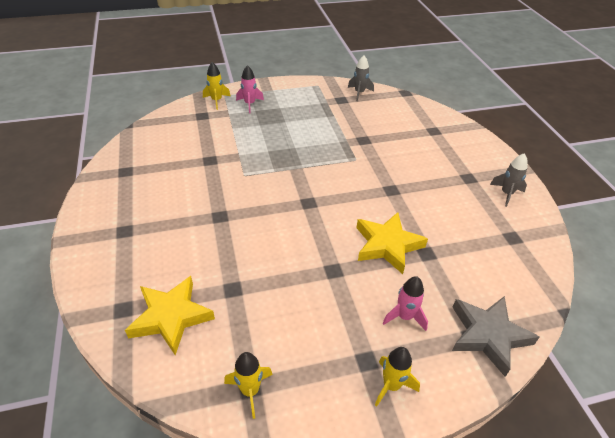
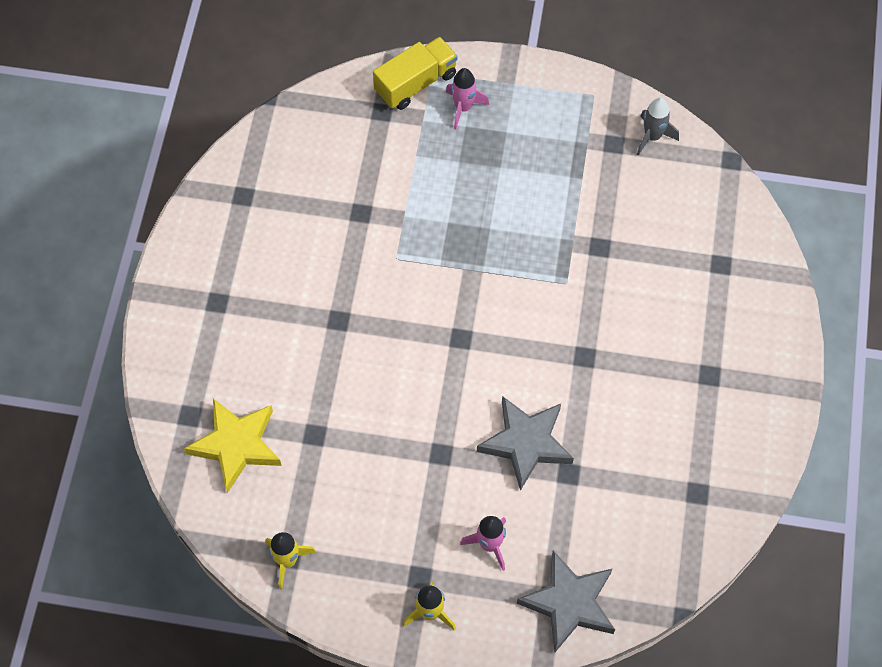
camera: 25 degrees right, 20 degrees up
yellow rocket [203,62,230,110] -> yellow truck [373,37,458,110]
yellow star [356,212,428,274] -> grey star [477,396,574,491]
grey rocket [490,153,528,207] -> none

